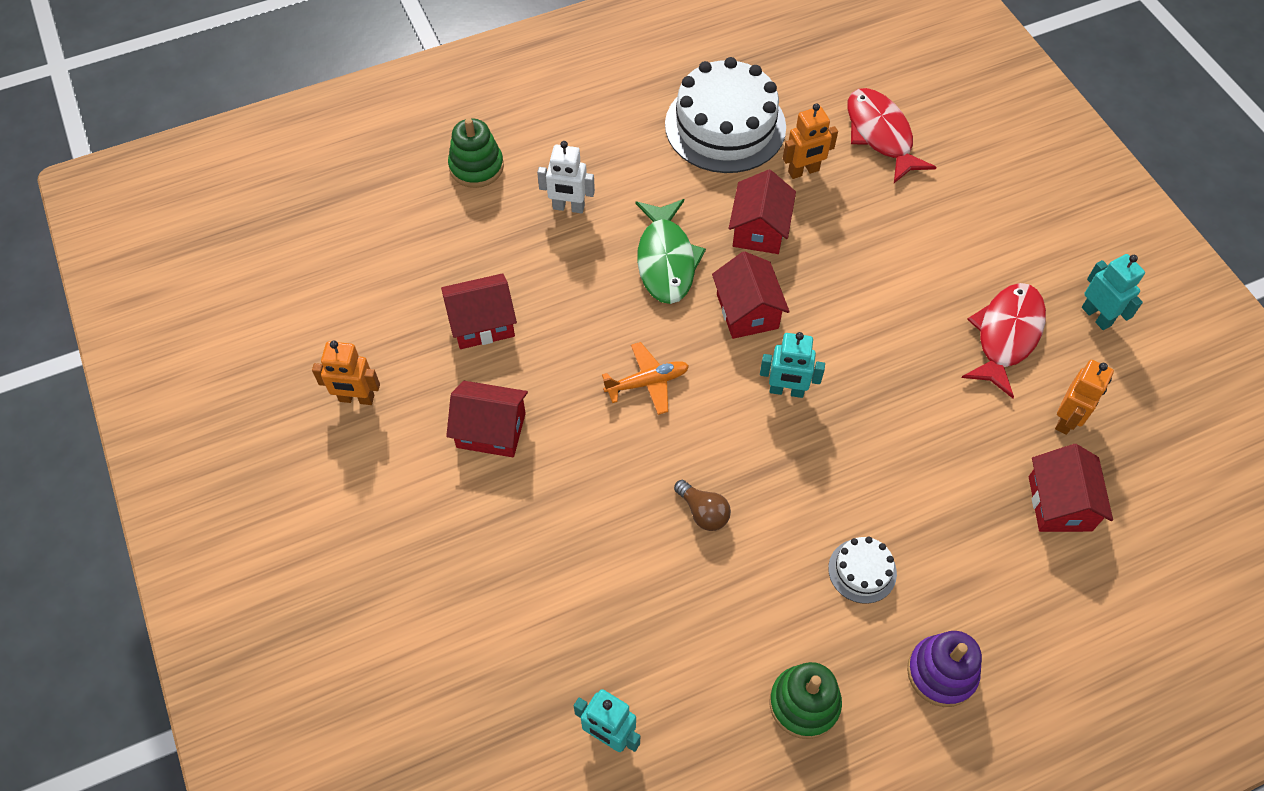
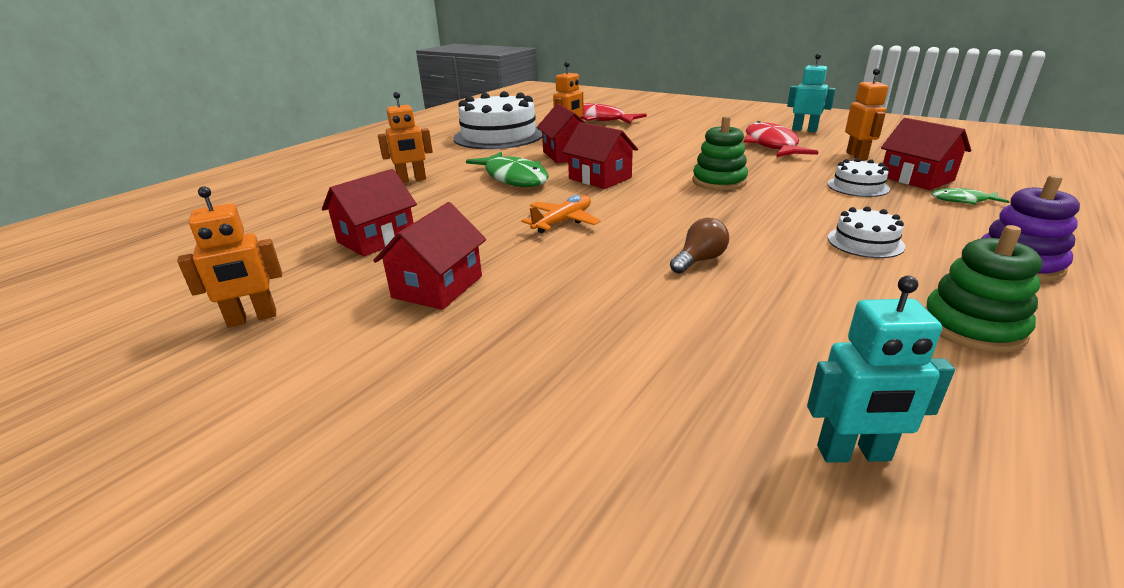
camera: 30 degrees left, 30 degrees down
red house [446,381,528,457] -> red house turned 45 degrees counterclockwise [373,202,486,310]
green stacking toy [448,118,504,188] -> green stacking toy moved to [693,116,748,191]
white robot [537,141,595,213] -> orange robot [378,92,433,183]
brown light bulb [674,480,731,531] -> brown light bulb turned 60 degrees counterclockwise [670,218,729,274]
turquoise robot [760,332,825,398] -> none
none -> white cake [828,158,890,197]
none -> green fish [932,188,1010,205]

